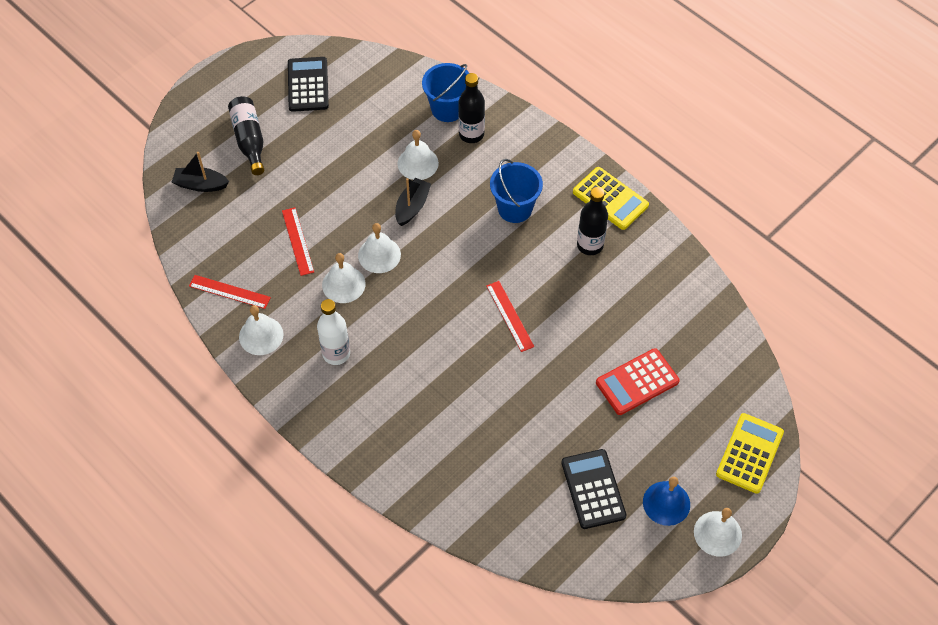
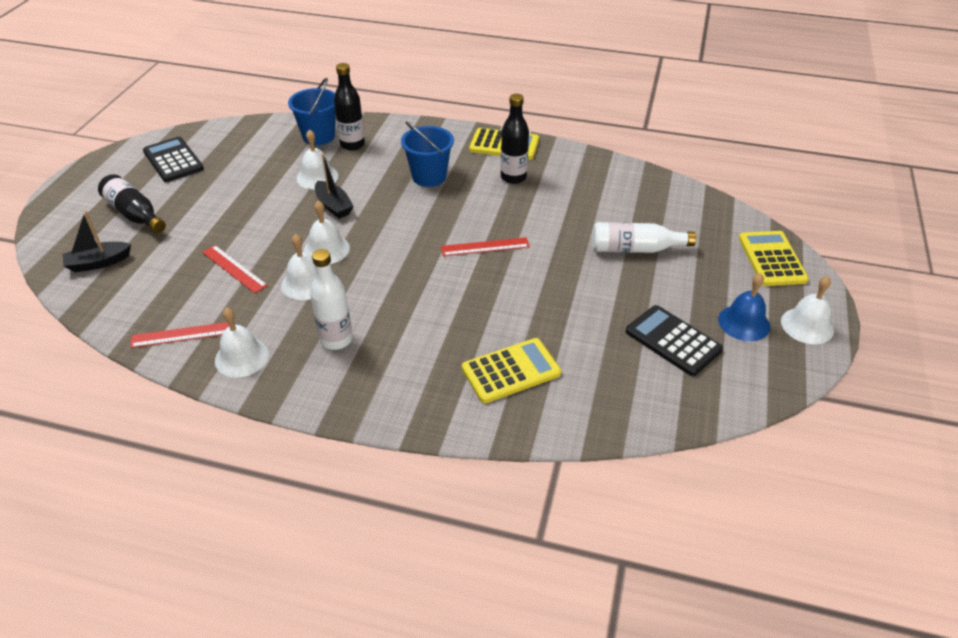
camera: 30 degrees left, 15 degrees down
black boat [395,178,431,226] -> black boat turned 150 degrees clockwise [315,153,354,219]
red ruler [486,281,534,352] -> red ruler turned 45 degrees counterclockwise [441,237,530,256]
red calculator [596,348,680,415] -> white bottle [592,222,696,253]
none -> yellow calculator [462,338,561,403]

